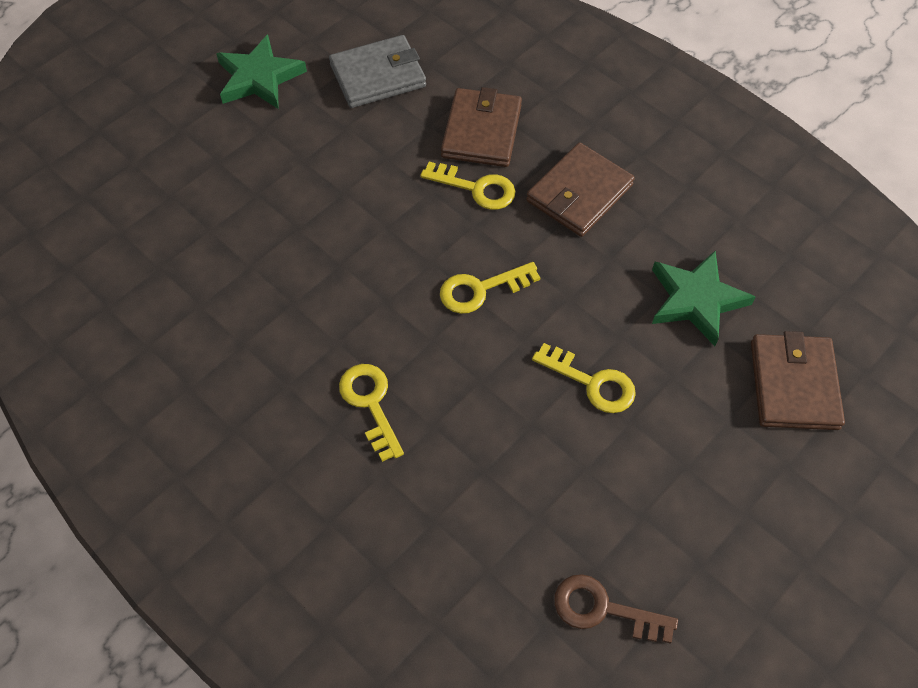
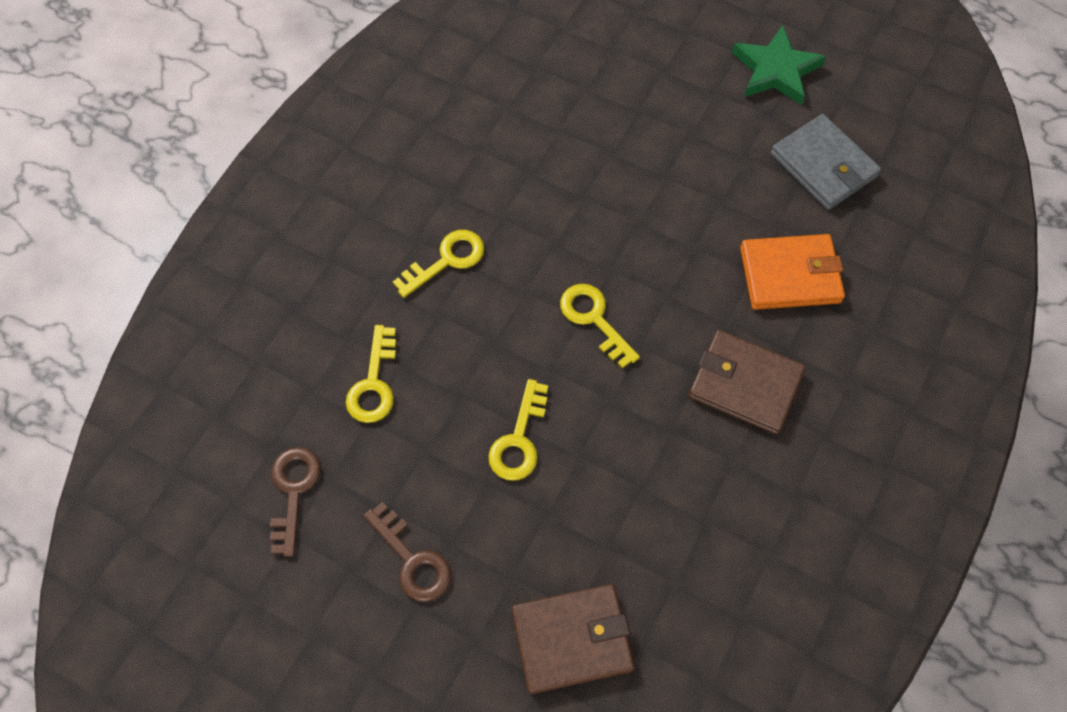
camera: 75 degrees right, 5 degrees up
yellow key [420,162,516,210] -> yellow key moved to [346,325,396,423]
brown wallet [441,87,522,167] -> orange wallet [740,234,845,310]
green star [652,251,756,346] -> none
none -> brown key [364,502,451,602]

